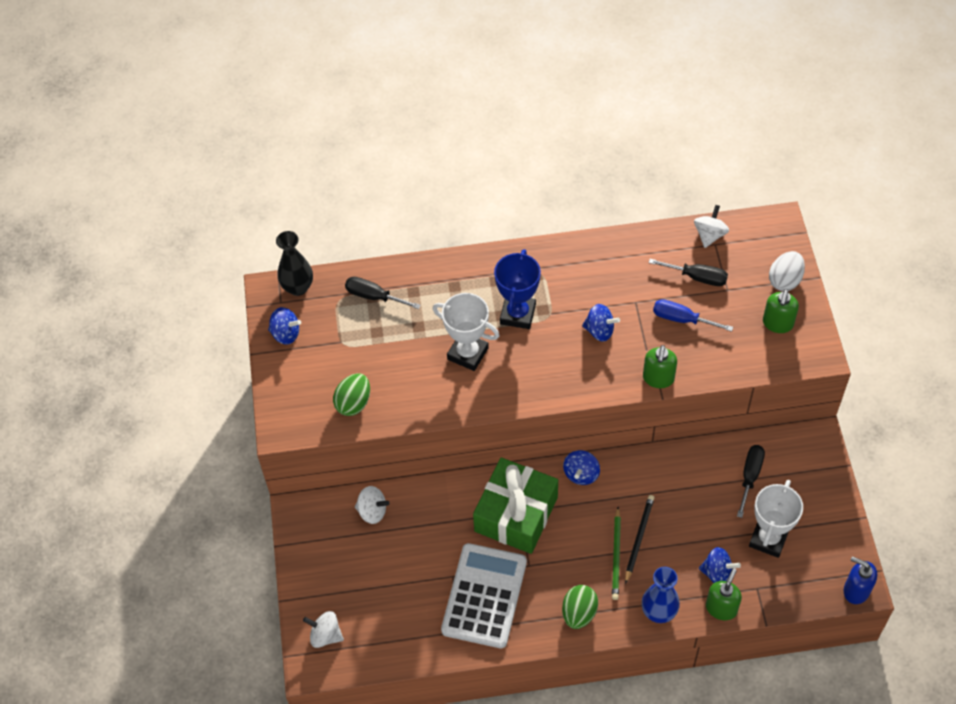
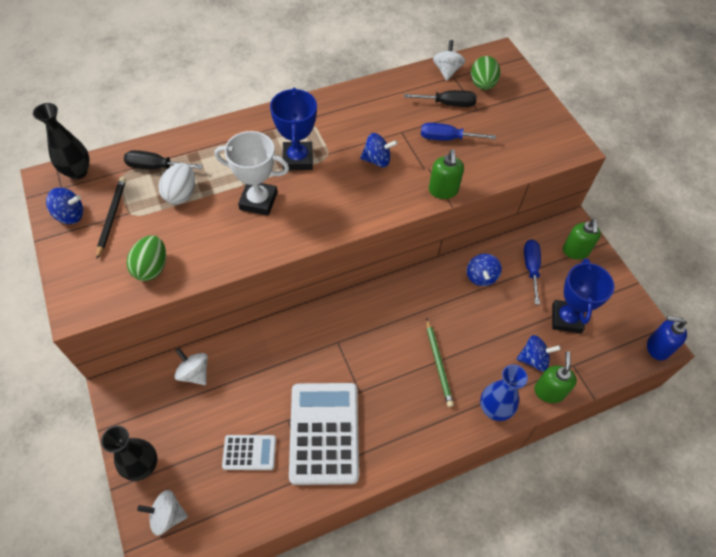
camera: 20 degrees left, 0 degrees up
white spinning top [355,486,389,524] -> white spinning top turned 135 degrees counterclockwise [174,348,208,385]
green gift [473,458,558,554] -> none
green egg [562,585,598,629] -> green egg moved to [471,56,500,90]
blue spinning top [563,450,600,485] -> blue spinning top moved to [467,254,502,286]
black pencil [625,495,654,584] -> black pencil moved to [96,177,126,259]
black screwdriver [737,445,765,518] -> blue screwdriver [524,239,541,305]
white trophy [749,480,803,558] -> blue trophy [552,258,614,334]
green soap dispenser [763,289,799,333] -> green soap dispenser moved to [563,219,601,260]
white egg [769,251,805,291] -> white egg moved to [159,163,195,204]
none -> black vase [101,426,158,481]
none -> white calculator [222,435,276,470]

